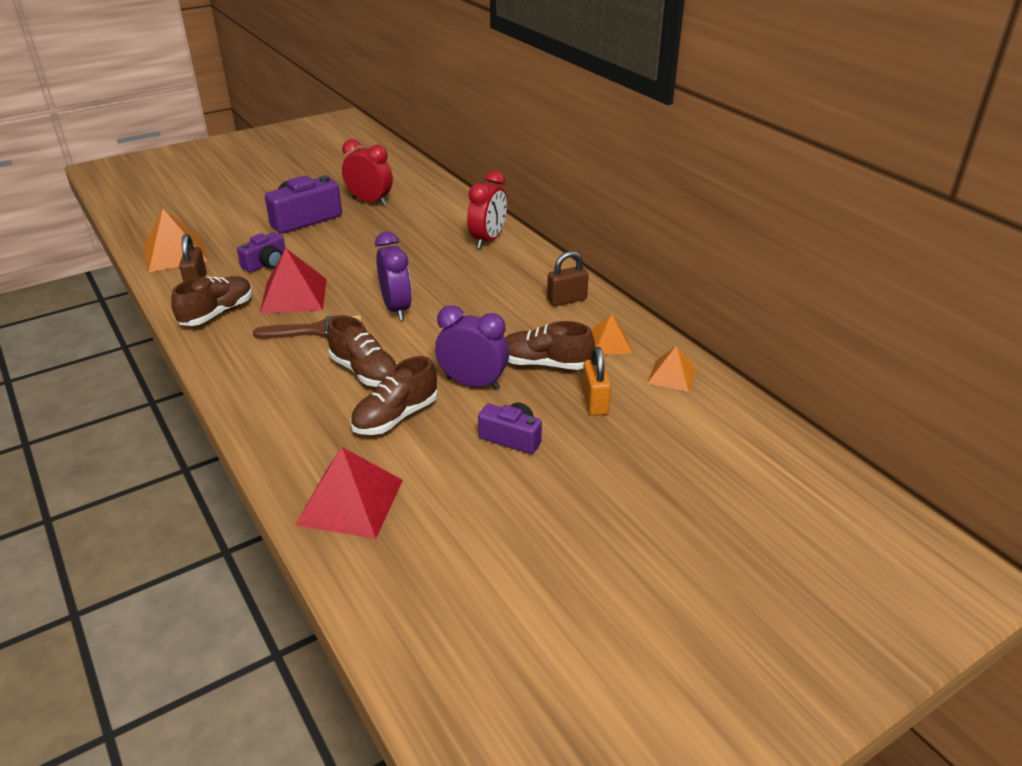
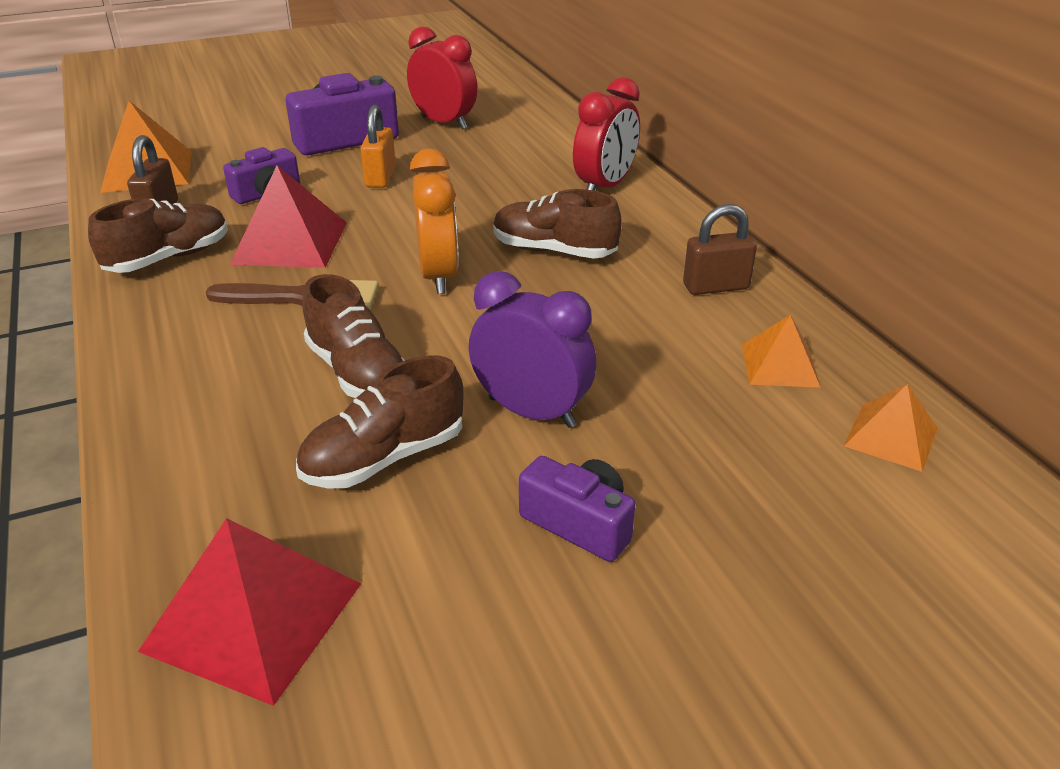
camera: 10 degrees right, 0 degrees up
purple clock [375,232,412,320] -> orange clock [410,149,459,294]
brown shoe [505,321,595,370] -> brown shoe moved to [493,189,622,259]
orange padlock [582,347,611,416] -> orange padlock moved to [360,104,396,188]

